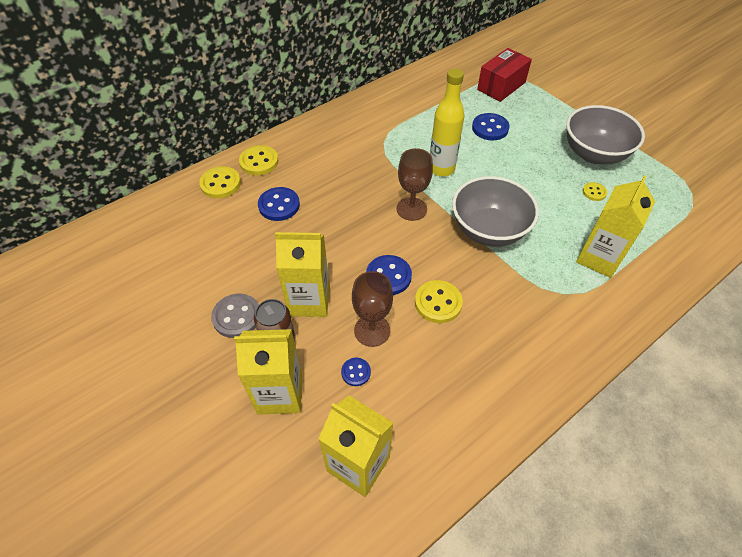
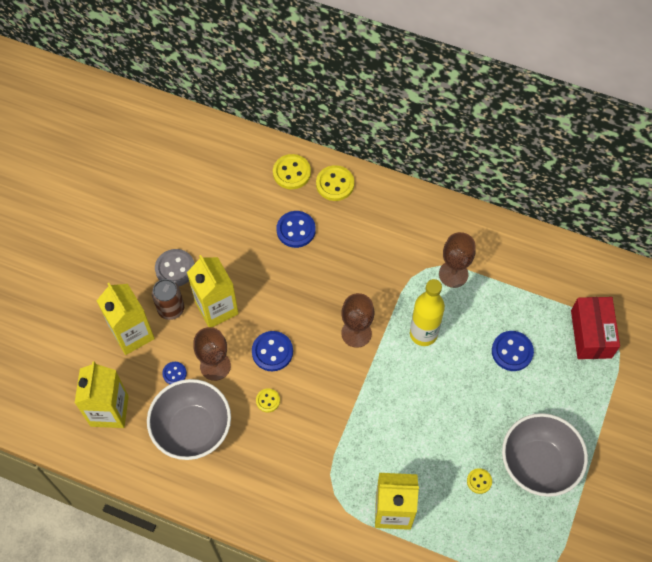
camera: 60 degrees right, 10 degrees up
yellow button [415,280,463,323] -> yellow button [256,388,280,412], size x0.57
grey bowl [452,176,539,247] -> grey bowl moved to [147,379,231,460]
red box [477,48,532,102] -> red box turned 75 degrees clockwise [571,297,620,359]
none -> brown goblet [439,232,476,288]

